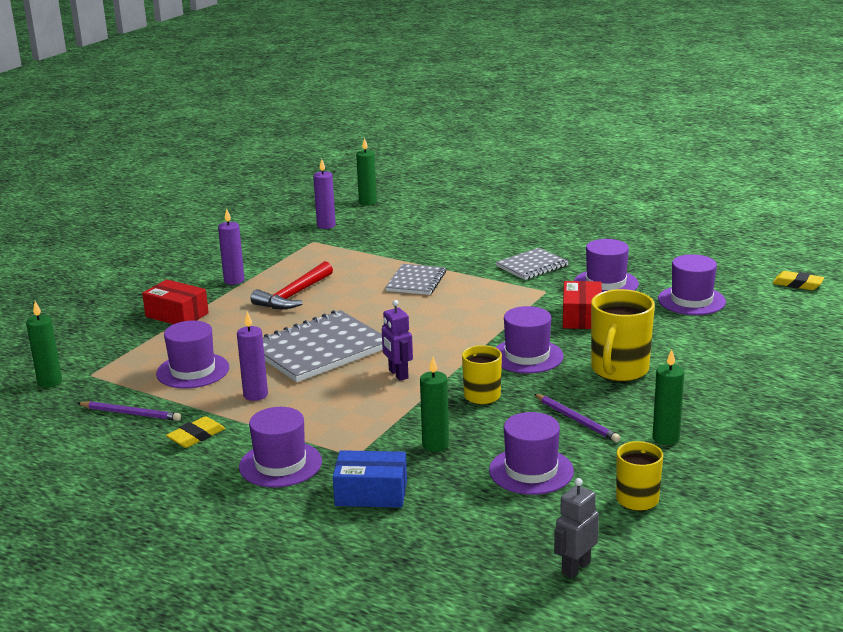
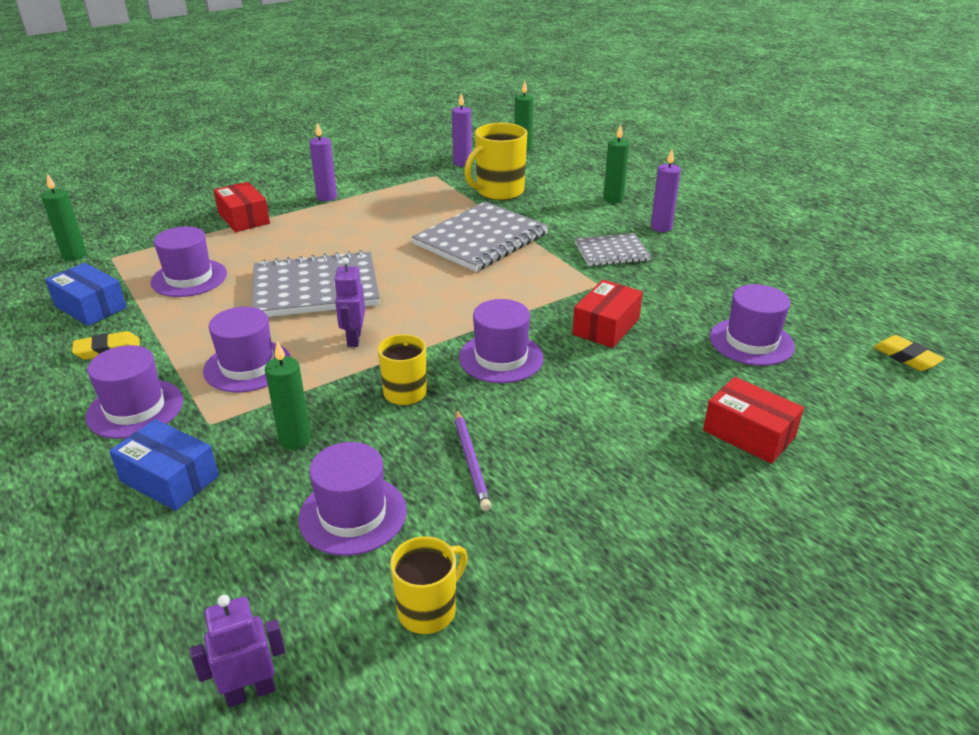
camera: 25 degrees right, 10 degrees up
purple pencil [77,401,181,421] -> blue box [45,263,127,326]
purple candle [237,312,268,401] -> purple candle moved to [651,150,681,232]
red hammer [251,261,333,309] -> none
grey notebook [385,264,446,295] -> grey notebook [412,202,548,272], size x1.74
grey robot [554,478,599,578] -> purple robot [190,595,285,707]
purple hat [574,239,639,292] -> purple hat moved to [203,307,291,392]
yellow mug [591,289,655,381] -> yellow mug moved to [464,123,528,200]
green candle [653,349,684,445] -> green candle moved to [603,124,629,203]
none -> red box [703,377,804,464]

